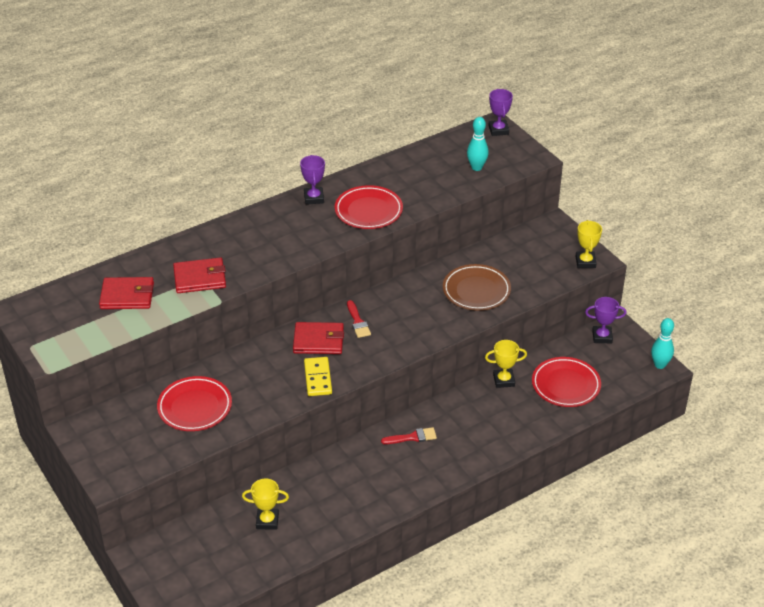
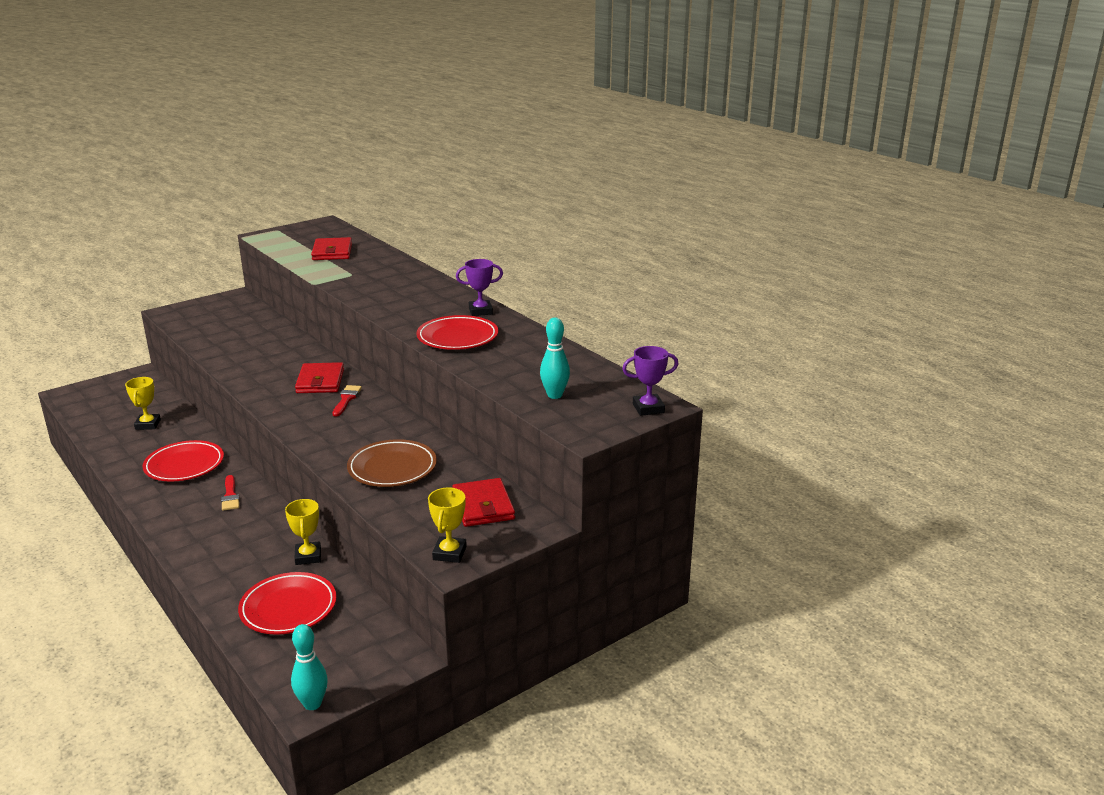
camera: 85 degrees right, 15 degrees down
red plate [157,376,232,431] -> red plate moved to [143,440,224,482]
red wallet [173,257,226,293] -> red wallet moved to [452,478,515,527]
yellow domino [304,357,332,396] -> none
red brush [347,300,371,338] -> red brush turned 120 degrees clockwise [333,385,362,417]
yellow trophy [575,220,602,268] -> yellow trophy turned 75 degrees counterclockwise [428,488,467,563]
purple trophy [585,297,627,343] -> none

